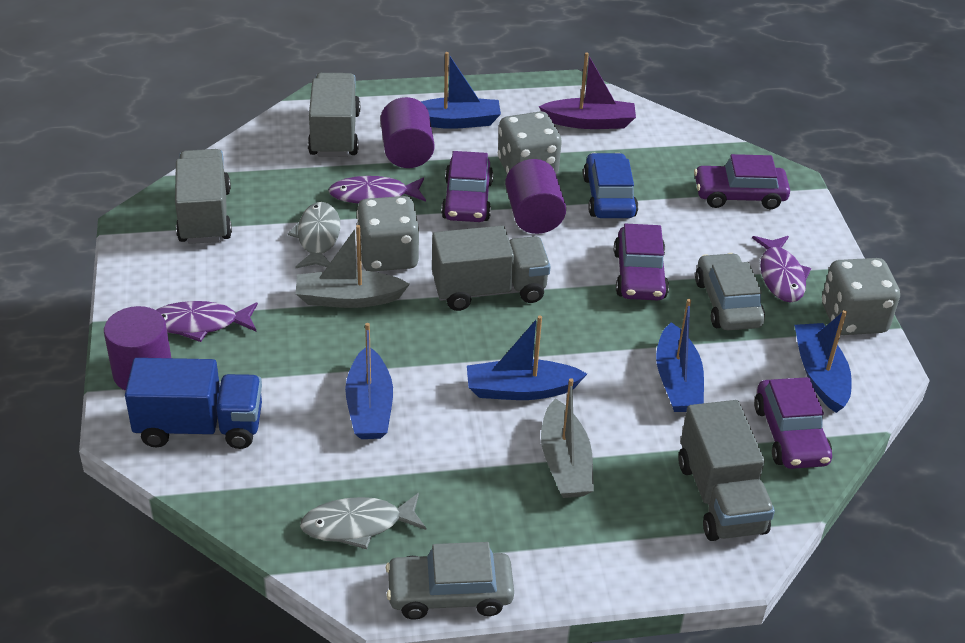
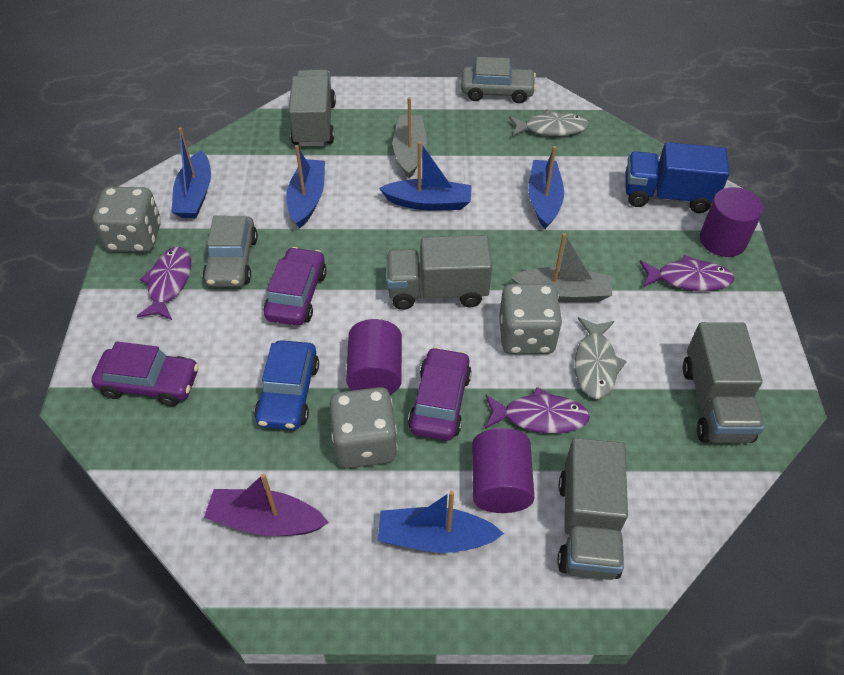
camera: 170 degrees left, 10 degrees up
purple car [754,377,832,469] -> none

